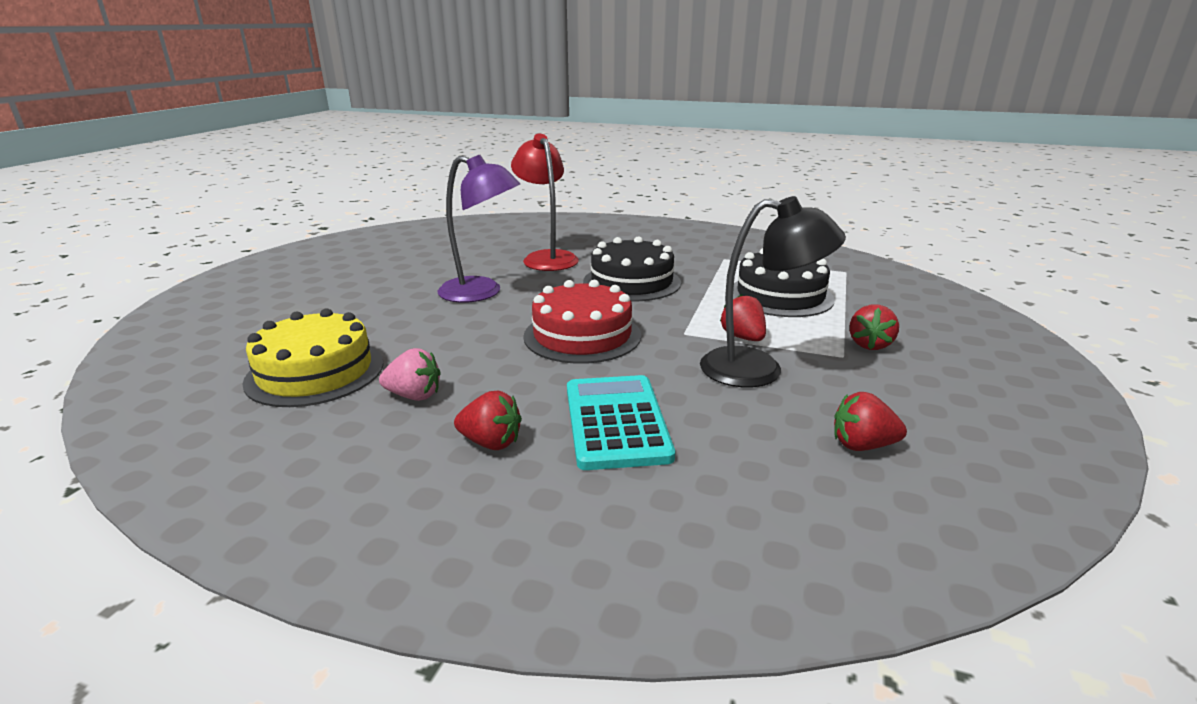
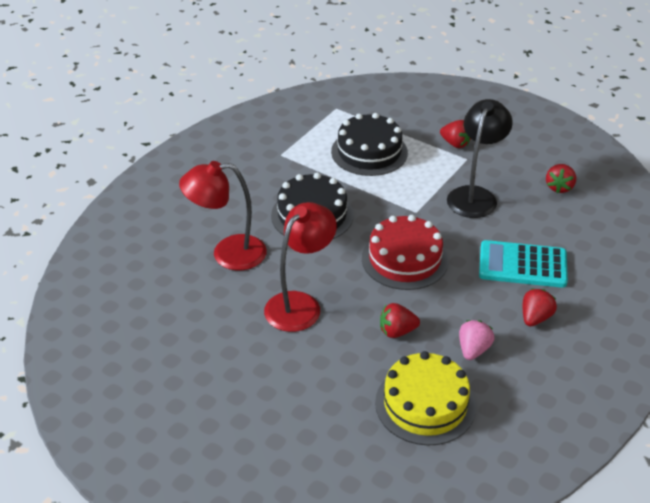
camera: 75 degrees left, 15 degrees up
purple lamp [437,155,520,303] -> red lamp [264,202,337,332]
red strawberry [720,294,766,341] -> red strawberry moved to [380,303,420,338]

